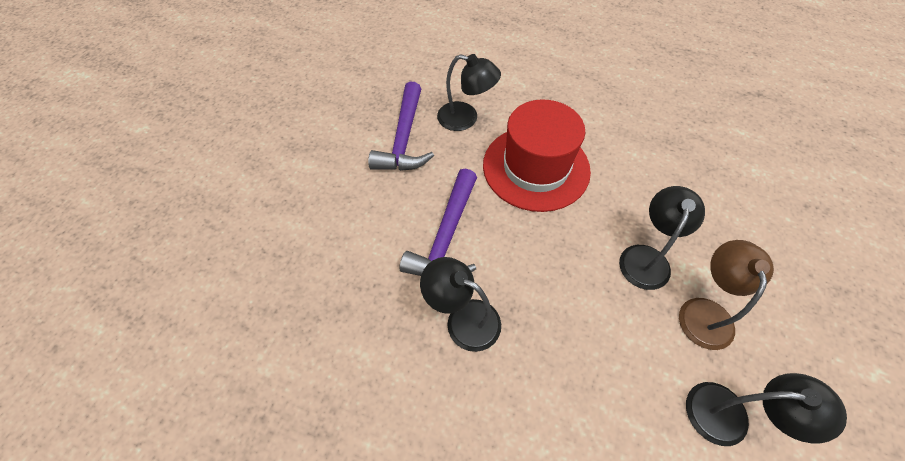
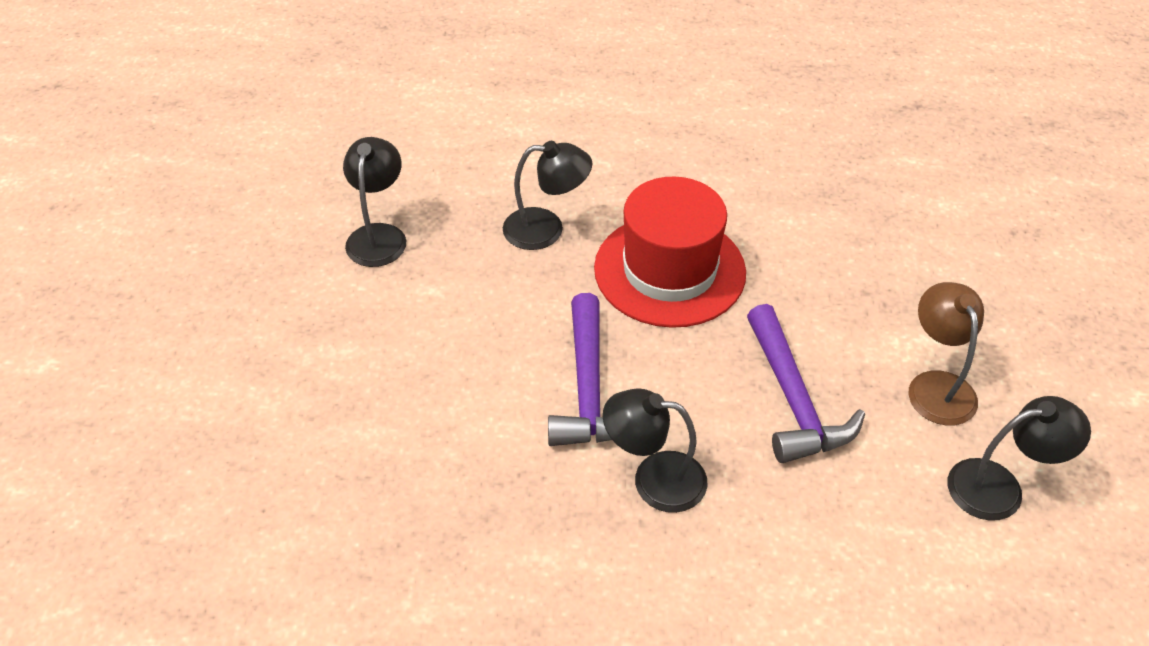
camera: 20 degrees left, 10 degrees down
purple hammer [368,82,434,171] -> purple hammer moved to [747,304,865,463]
black lamp [619,186,705,290] -> black lamp moved to [343,137,406,267]

